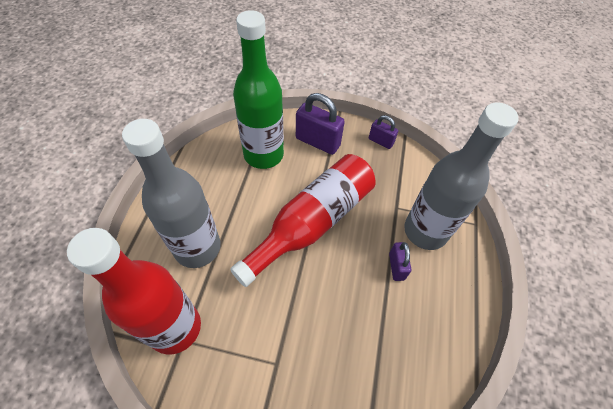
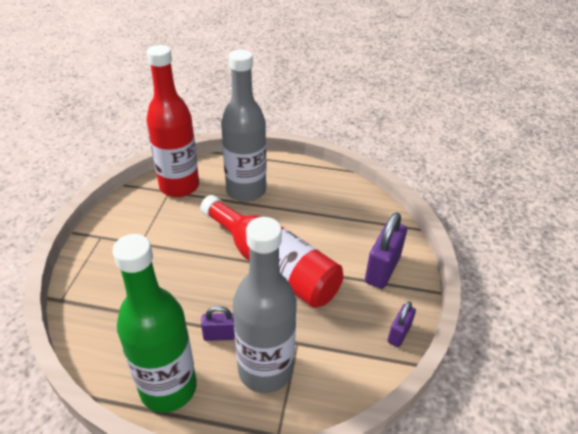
camera: 90 degrees right, 15 degrees down
green bottle [233,10,284,169] -> green bottle moved to [112,234,197,413]

